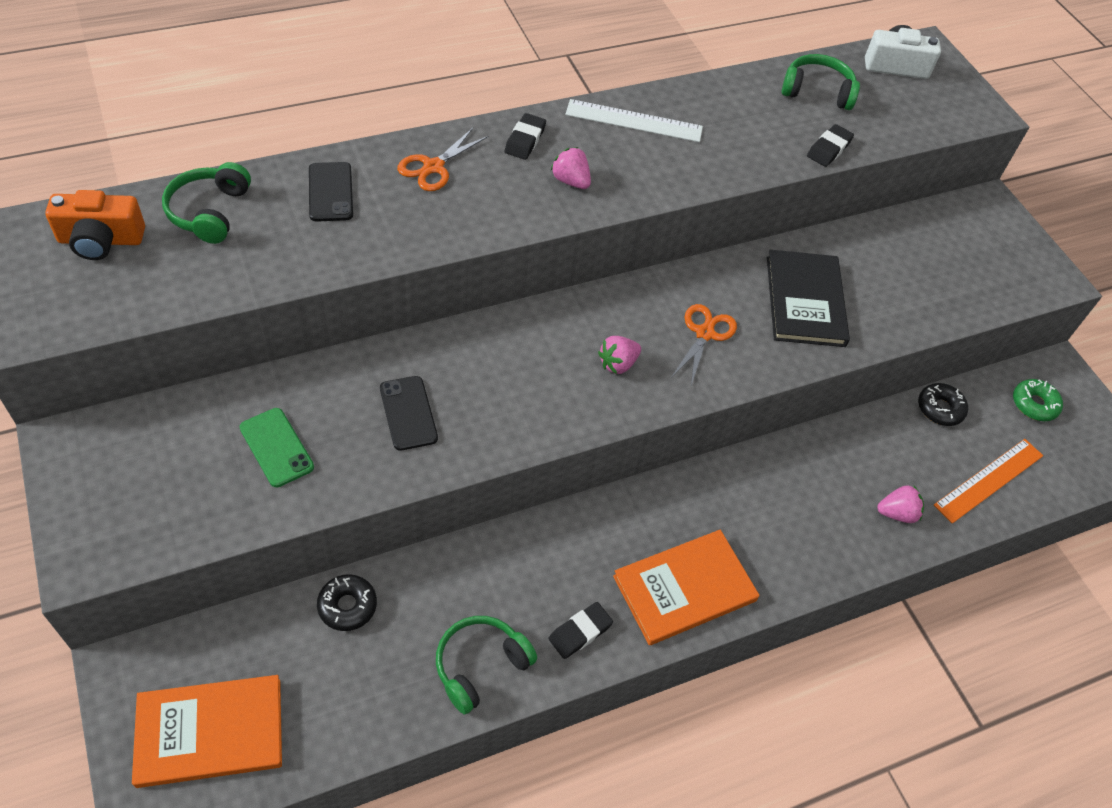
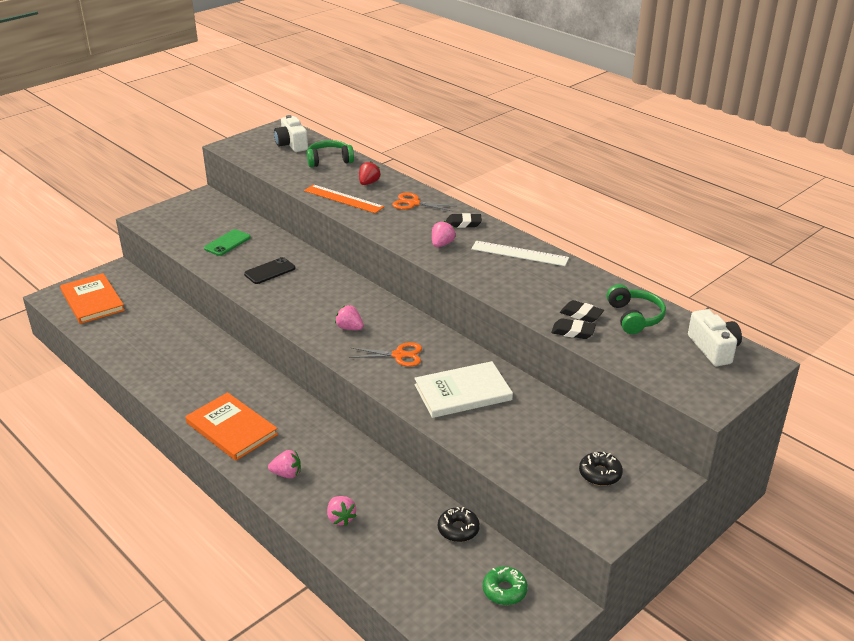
camera: 75 degrees right, 20 degrees down
orange camera [45,190,145,260] -> white camera [274,115,308,152]
black phone [309,162,353,222] -> red strawberry [359,161,381,185]
black donut [317,574,377,631] -> black donut moved to [579,452,623,486]
green headphones [436,616,537,714] -> none
black eraser [549,602,613,659] -> black eraser moved to [560,300,604,323]
white ruler [565,99,703,142] -> white ruler turned 60 degrees counterclockwise [471,241,569,266]
black book [767,250,850,347] -> white book [414,361,513,418]
orange ruler [934,439,1043,524] -> orange ruler moved to [304,184,384,213]
none -> pink strawberry [268,450,301,478]

